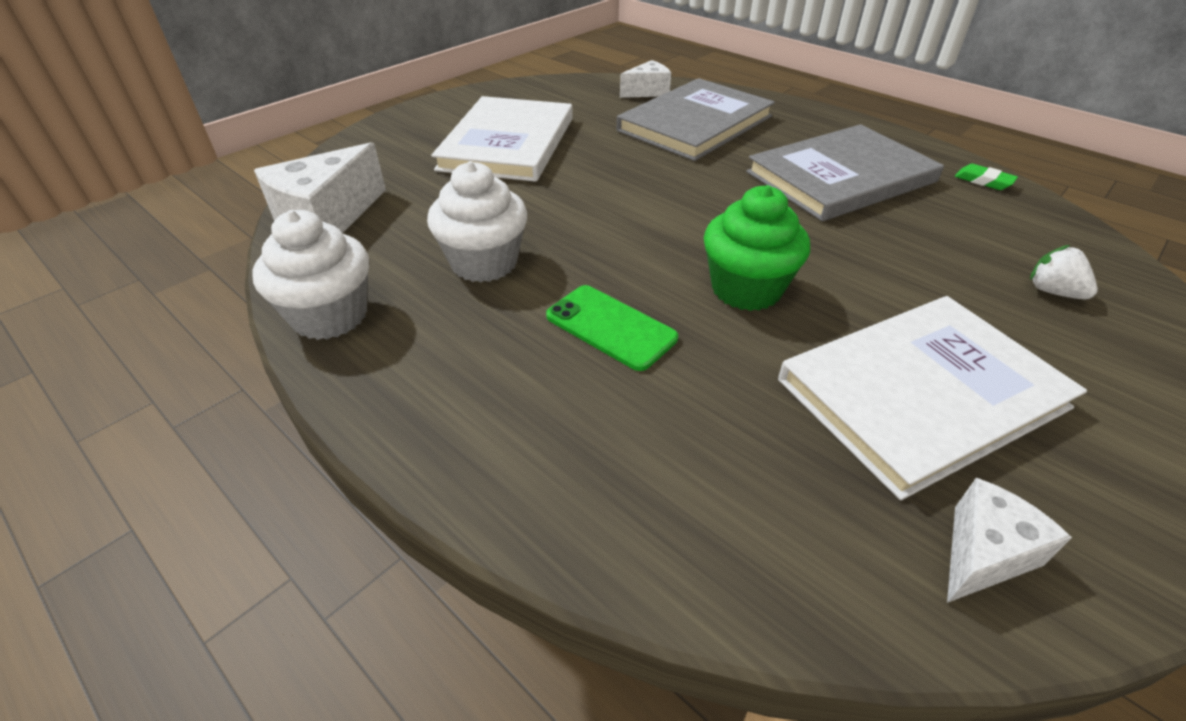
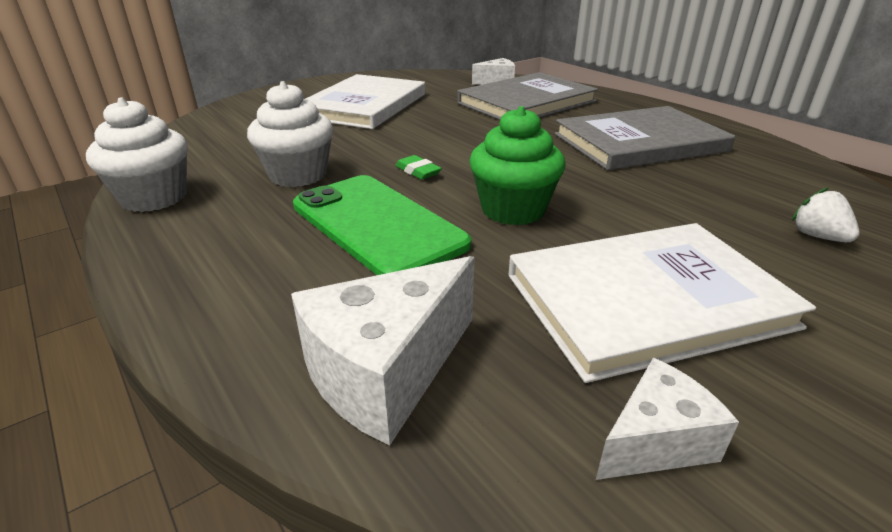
camera: 10 degrees right, 10 degrees down
white cheese [254,142,386,233] -> white cheese moved to [291,256,475,445]
green phone [546,285,678,371] -> green phone [293,175,471,275], size x1.67
green eraser [955,164,1018,190] -> green eraser moved to [395,155,442,180]

